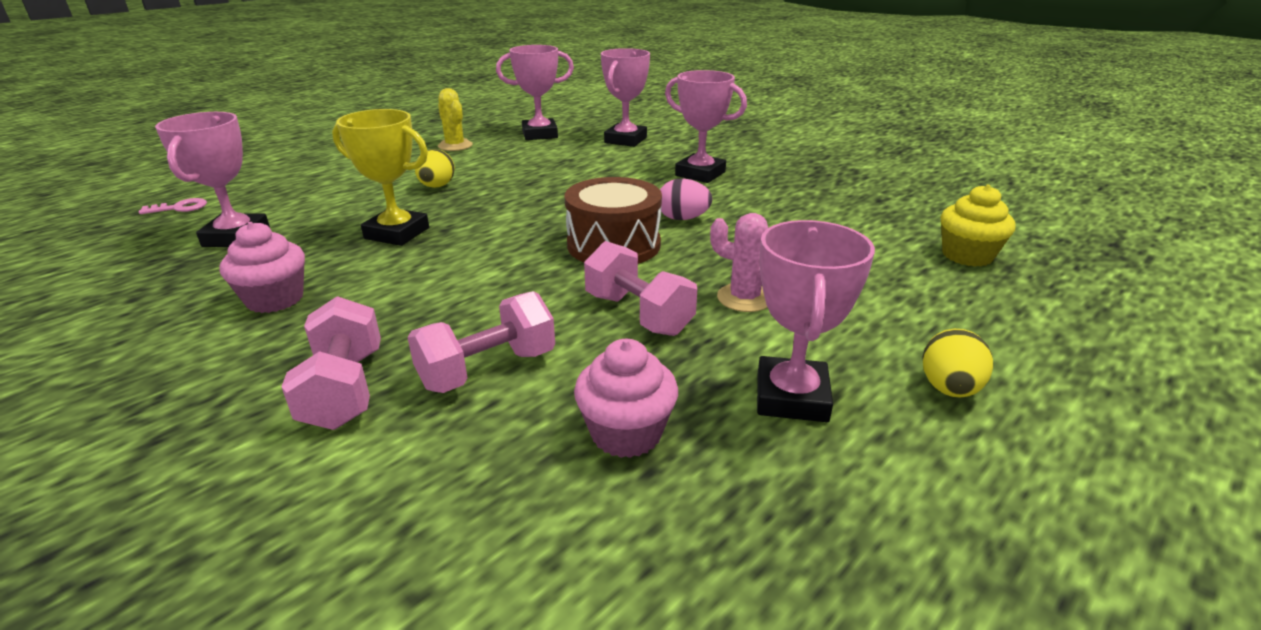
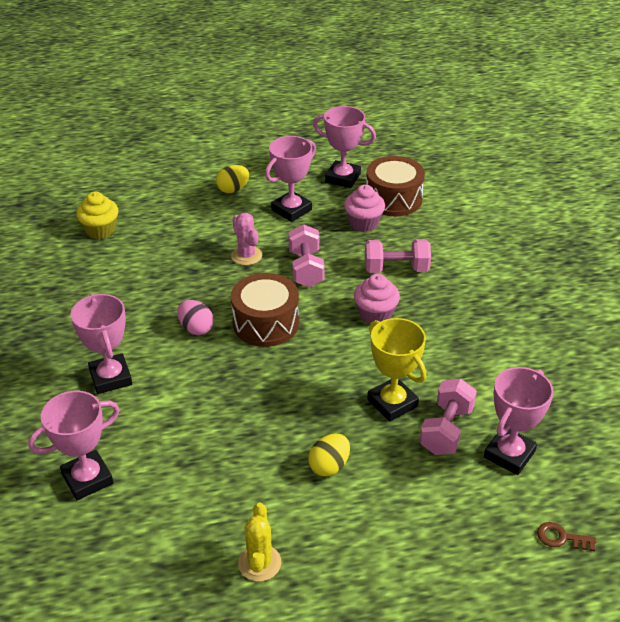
camera: 145 degrees left, 10 degrees up
pink key [139,198,207,214] -> brown key [537,522,596,551]
pink cupcake [219,222,305,313] -> pink cupcake moved to [354,274,400,324]
pink dumbbell [281,296,381,430] -> pink dumbbell moved to [419,379,477,455]
pink trophy [496,45,574,140] -> pink trophy moved to [313,106,376,188]
none -> brown drum [366,156,425,216]

